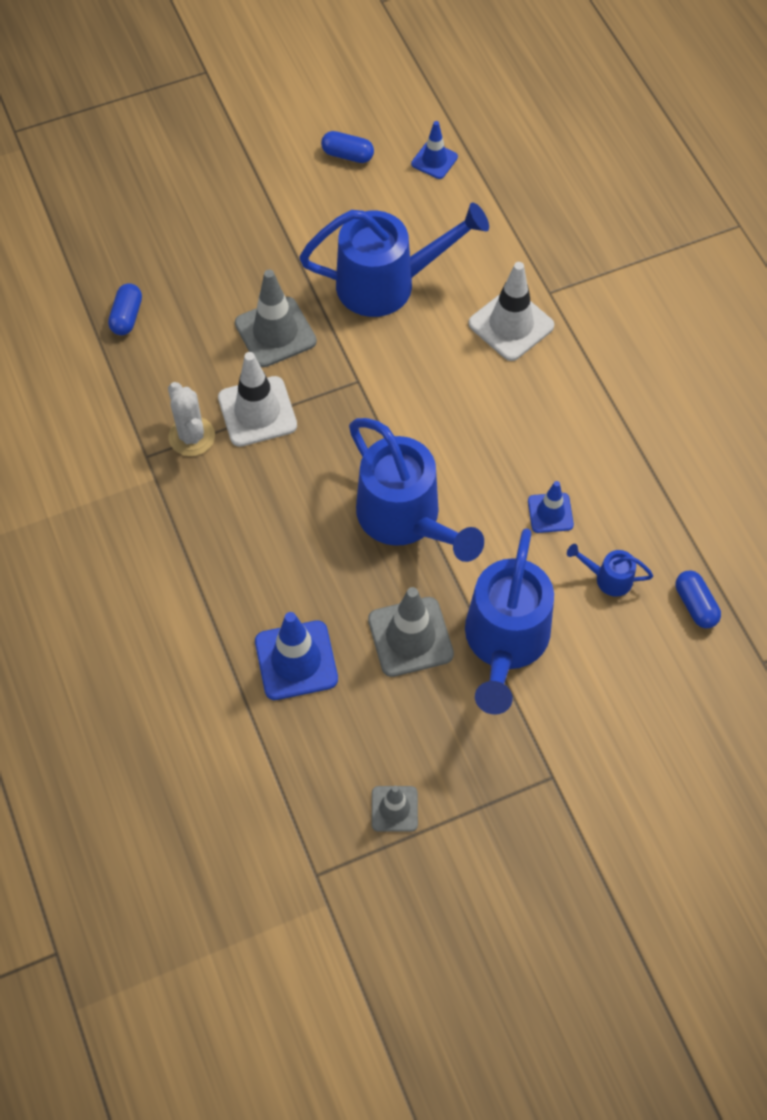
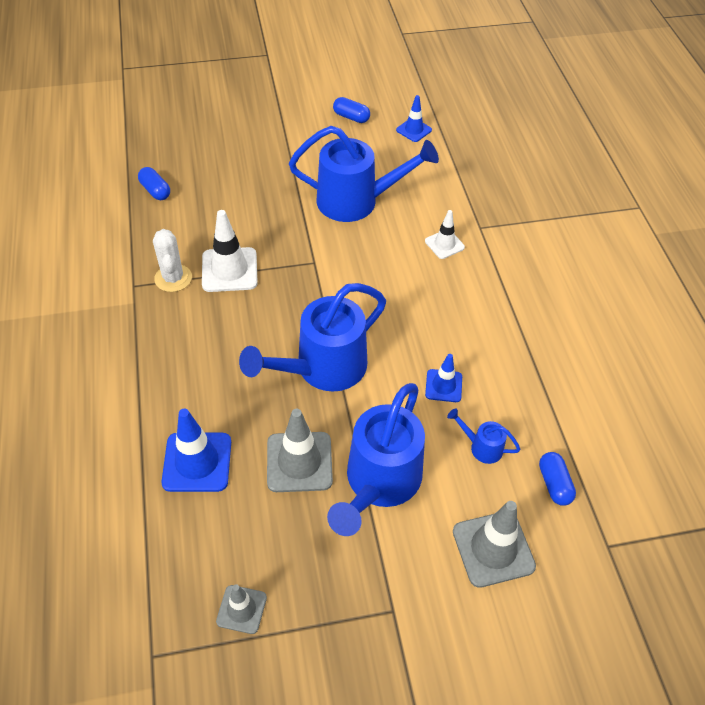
camera: 10 degrees right, 10 degrees down
blue capsule [108,283,142,335] -> blue capsule turned 60 degrees counterclockwise [138,167,170,200]
grey traffic cone [235,270,317,367] -> grey traffic cone moved to [453,501,536,588]
blue watering can [349,418,484,562] -> blue watering can turned 75 degrees clockwise [239,283,386,392]
white traffic cone [468,262,554,361] -> white traffic cone [425,210,465,259], size x0.59

